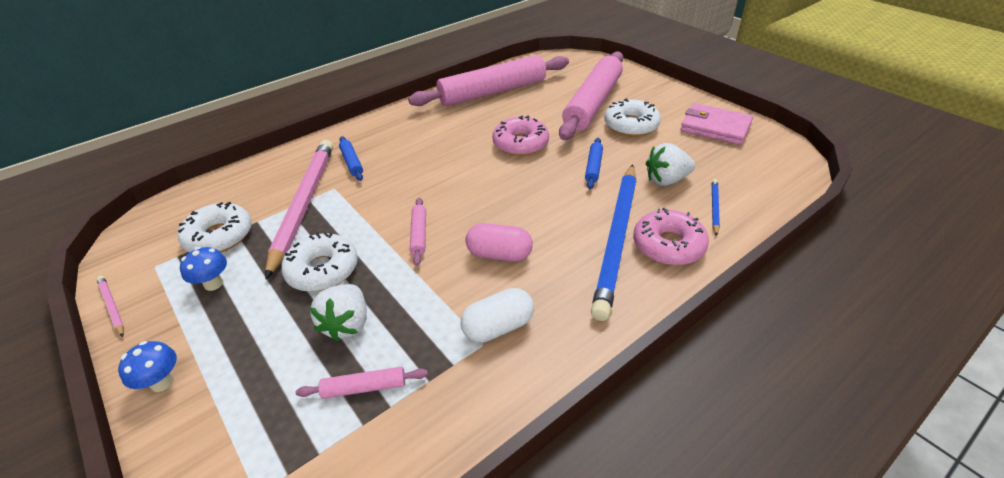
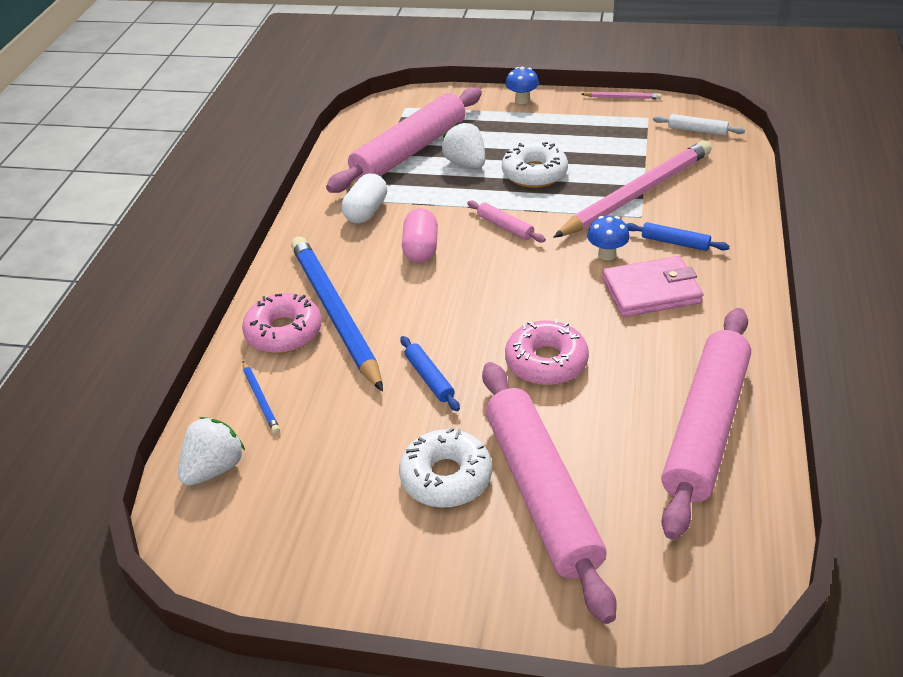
camera: 140 degrees right, 0 degrees up
white donut [178,202,252,252] -> none
blue mushroom [180,247,227,291] -> blue mushroom moved to [587,216,630,260]
pink pencil [265,140,333,279] -> pink pencil turned 90 degrees counterclockwise [553,140,712,238]
pink rolling pin [296,367,428,399] -> pink rolling pin [326,87,482,193], size x2.46
pink capsule [466,223,533,262] -> pink capsule turned 60 degrees counterclockwise [402,208,438,263]
white strawberry [646,143,695,186] -> white strawberry moved to [178,417,245,486]
pink wallet [680,103,753,145] -> pink wallet moved to [602,256,703,317]
none -> white rolling pin [653,114,745,136]

